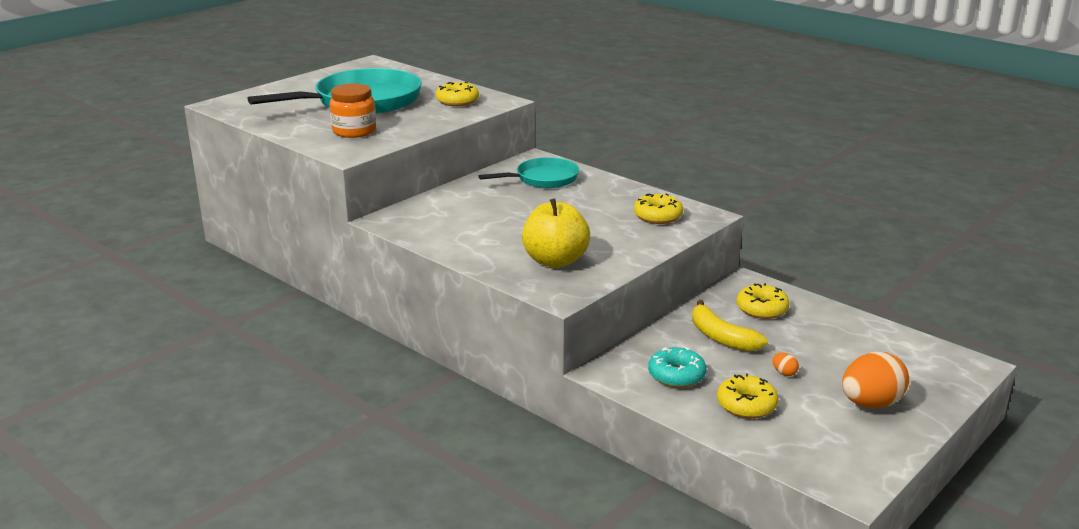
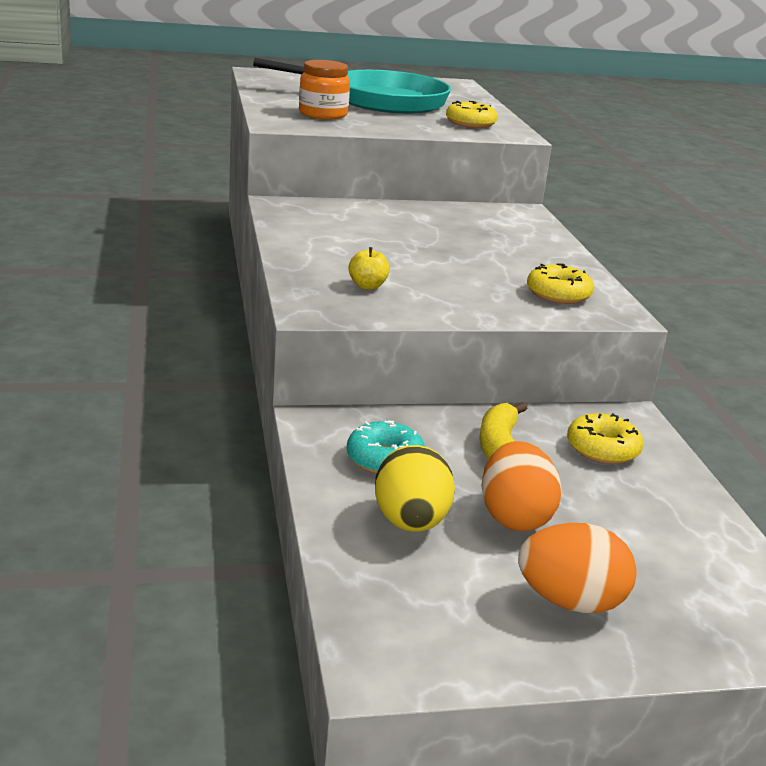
camera: 35 degrees right, 0 degrees up
turquoise pan [478,157,579,188] -> none
yellow apple [522,198,590,268] -> yellow apple [348,247,390,290], size x0.48
yellow donut [717,373,779,419] -> yellow egg [375,445,455,532]
orange egg [772,353,799,376] -> orange egg [481,441,562,531], size x2.45

